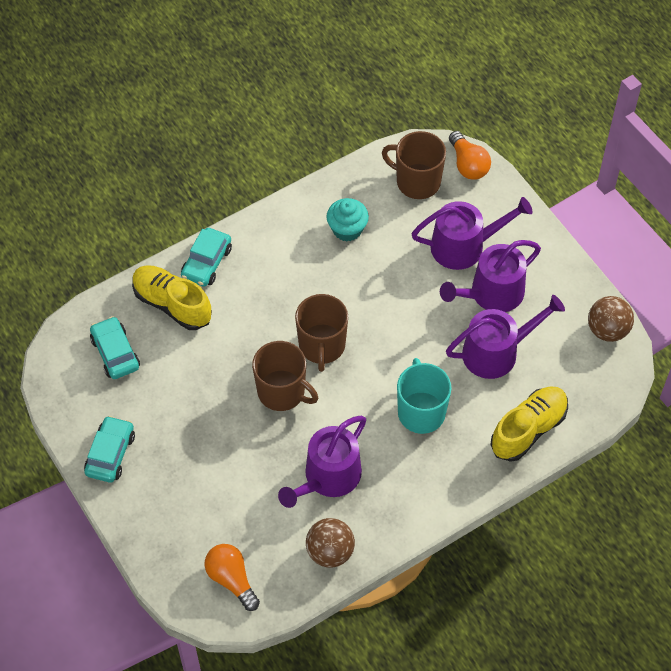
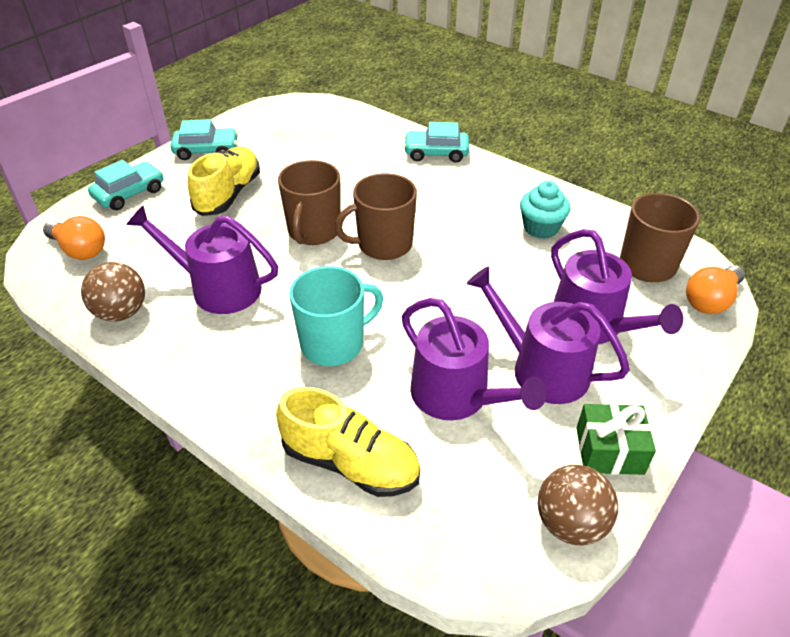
camera: 70 degrees right, 15 degrees down
turquoise car [90,316,140,379] -> turquoise car moved to [88,160,163,210]
yellow shoe [132,265,212,330] -> yellow shoe moved to [188,147,260,216]
orange light bulb [205,544,260,611] -> orange light bulb turned 90 degrees clockwise [43,216,105,260]
none -> green gift [576,404,656,475]

